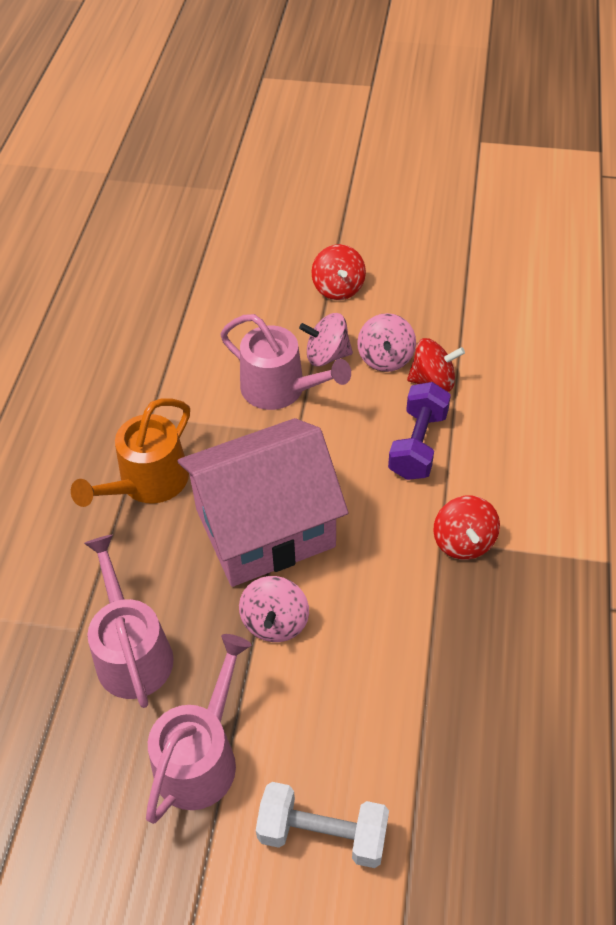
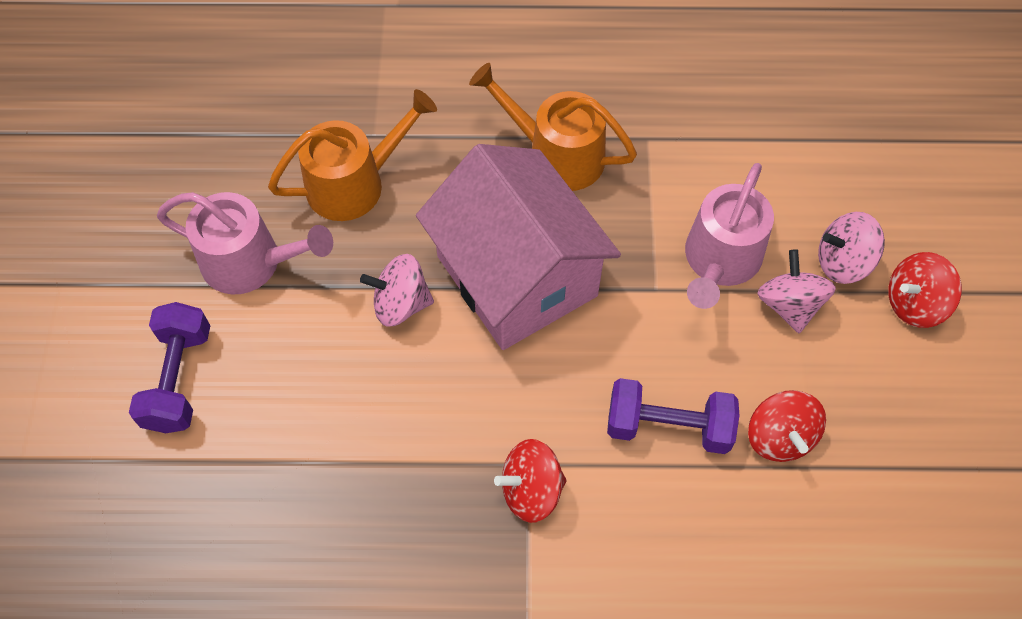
camera: 80 degrees right, 10 degrees up
pink watering can [84,535,174,708] -> orange watering can [268,89,437,221]
white dumbbell [256,782,389,868] -> purple dumbbell [129,302,211,433]
pink spinning top [357,313,416,372] -> pink spinning top moved to [818,212,885,284]

